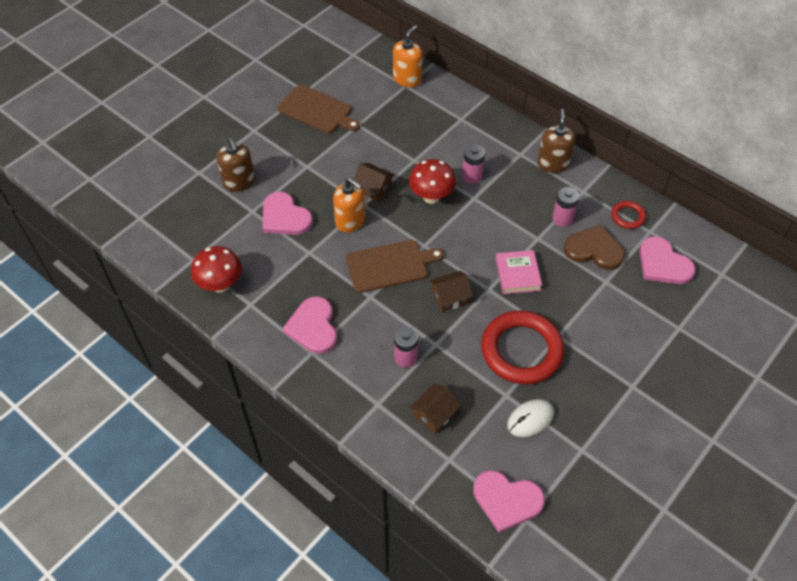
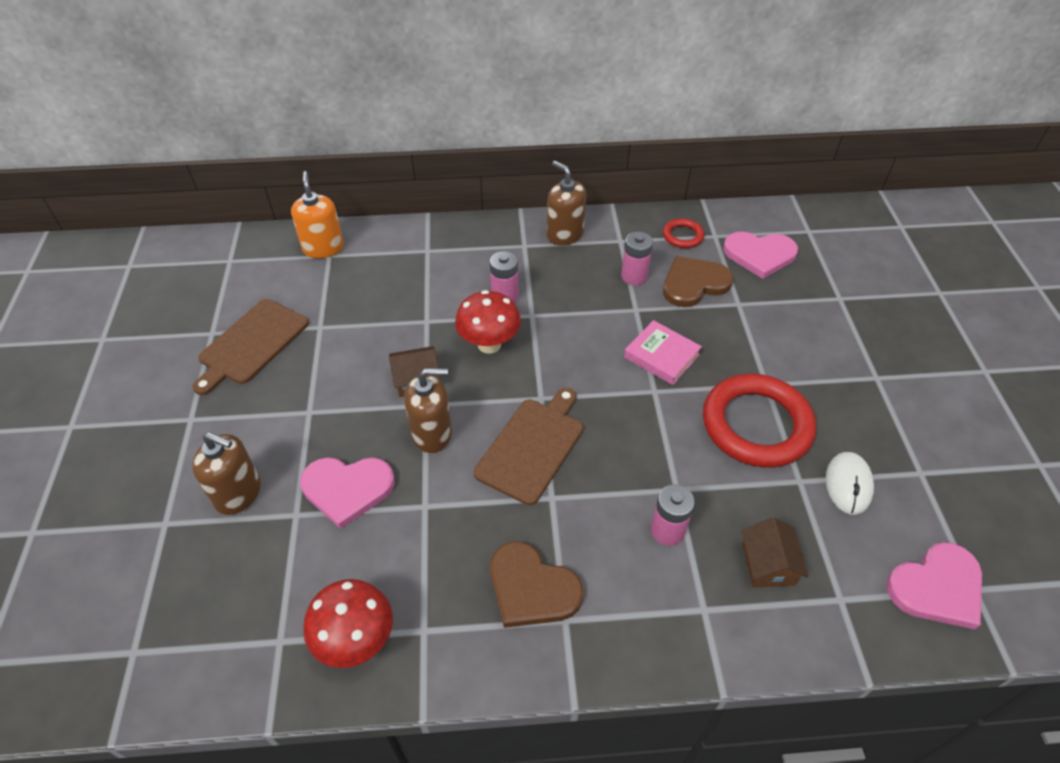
camera: 45 degrees left, 5 degrees down
brown cutting board [278,84,360,133] -> brown cutting board turned 135 degrees clockwise [192,299,309,395]
pink heart [282,297,337,354] -> brown heart [490,542,583,628]
orange soap dispenser [333,178,365,232] -> brown soap dispenser [404,368,452,453]
brown house [429,271,473,312] -> none

